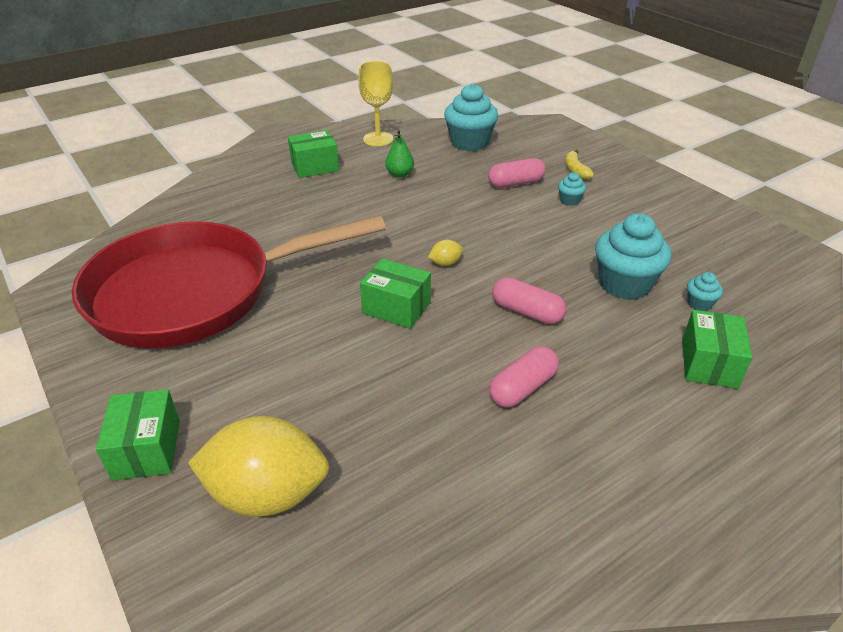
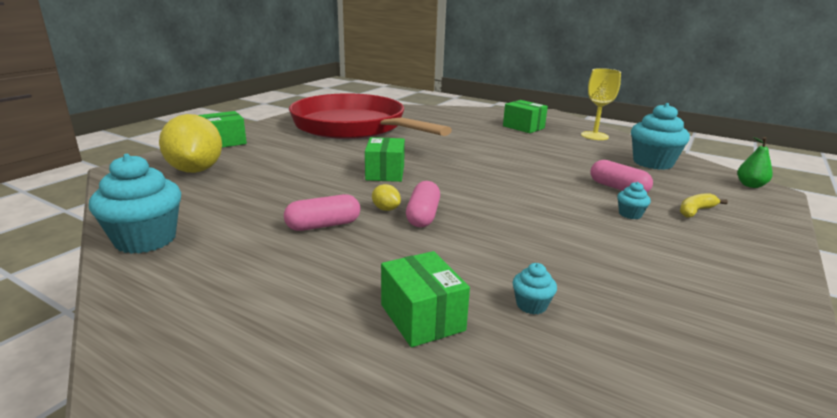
camera: 65 degrees right, 15 degrees down
green pear [385,129,414,178] -> green pear moved to [737,137,773,188]
yellow lemon [428,240,463,266] -> yellow lemon moved to [372,184,401,211]
pink capsule [489,346,559,408] -> pink capsule turned 45 degrees counterclockwise [284,194,360,231]
turquoise cupcake [595,214,671,300] -> turquoise cupcake moved to [89,154,181,254]
green box [682,310,752,389] -> green box turned 75 degrees clockwise [381,251,470,347]

